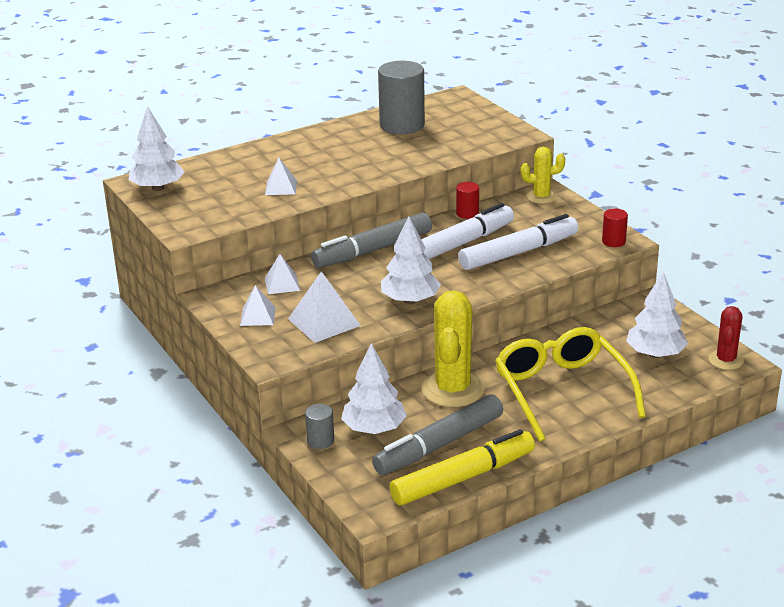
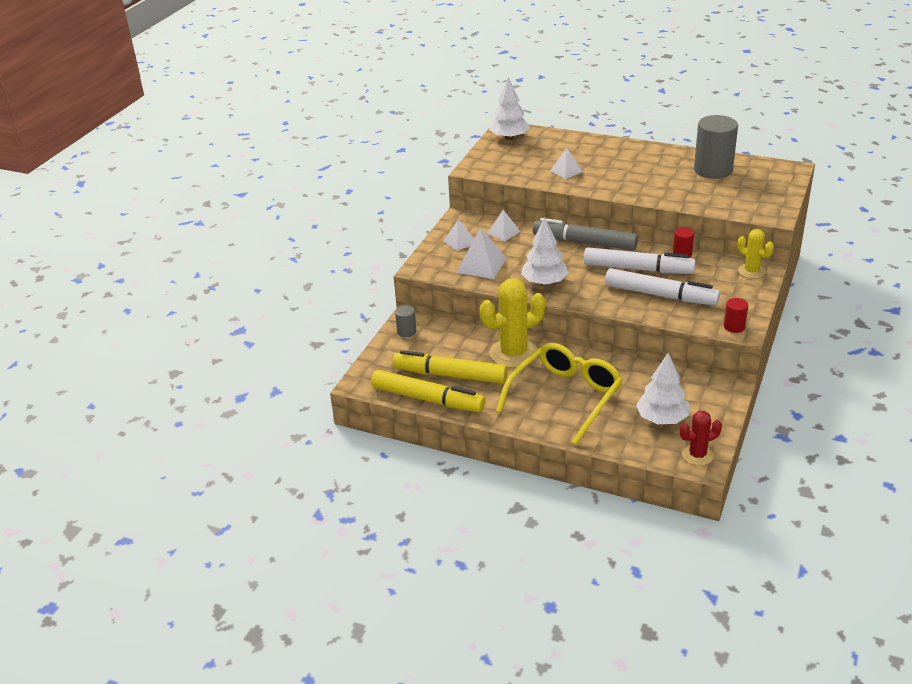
camera: 55 degrees right, 5 degrees up
white tree [341,343,407,434] -> none
grey marker [372,394,503,475] -> yellow marker [392,350,507,384]

